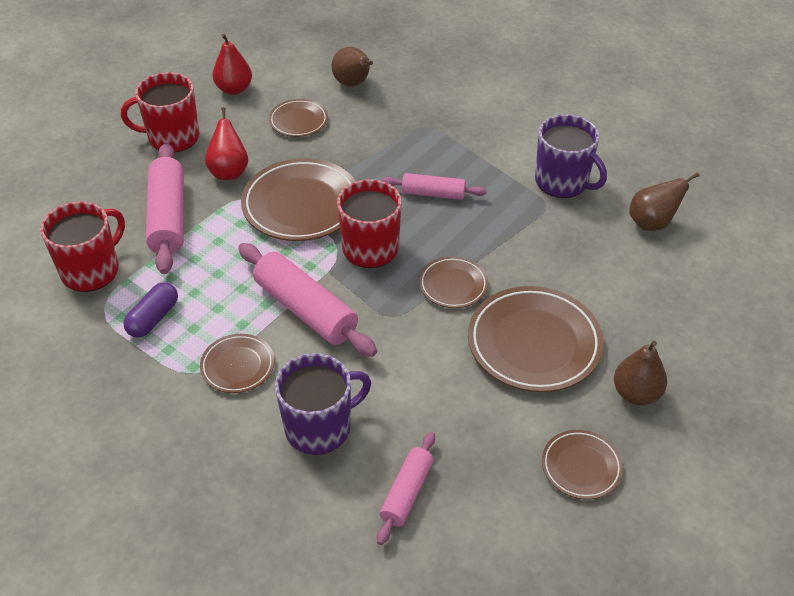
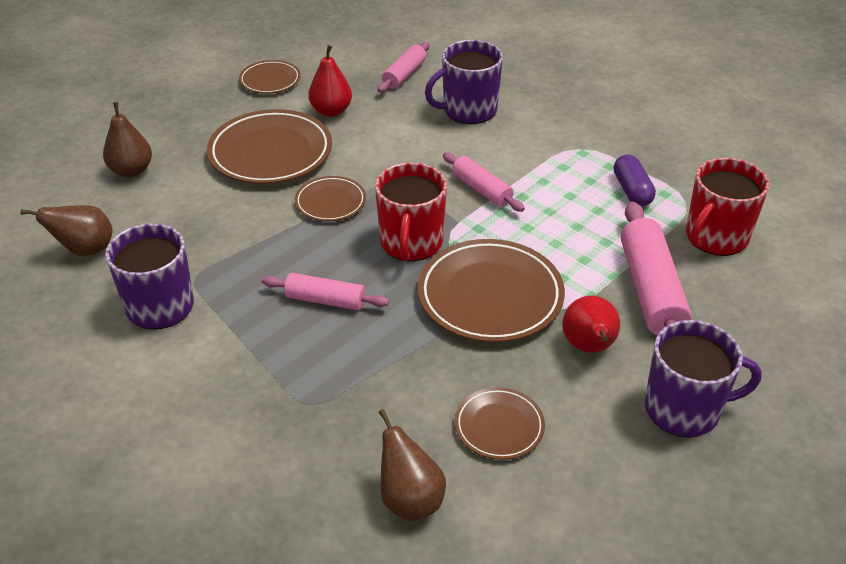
camera: 175 degrees left, 5 degrees down
red mug [121,72,200,153] -> purple mug [645,320,762,437]
purple capsule [123,282,178,338] -> purple capsule turned 45 degrees counterclockwise [614,154,656,207]
brown plate [200,334,275,393] -> none
red pear [212,34,252,95] -> red pear moved to [308,45,352,117]
pink rolling pin [238,243,377,357] -> pink rolling pin [443,152,525,212], size x0.59
brown pear [614,341,667,405] -> brown pear moved to [103,102,152,177]

